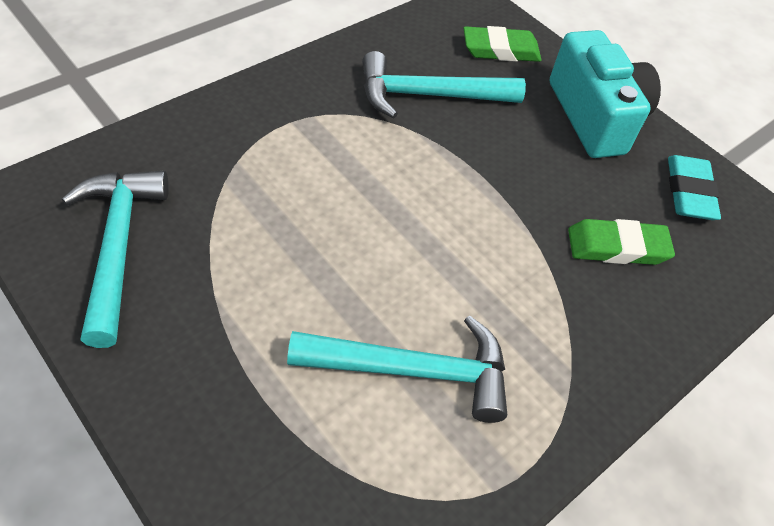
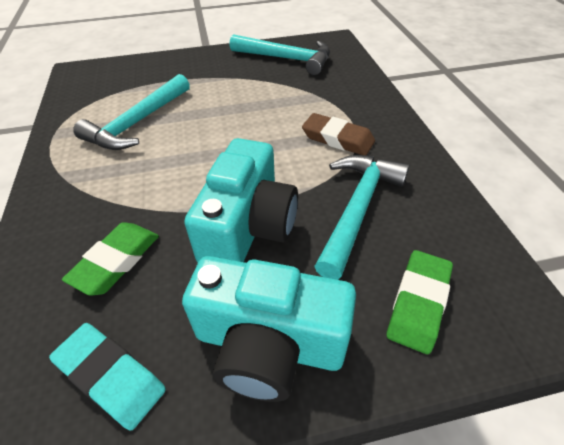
camera: 125 degrees right, 5 degrees down
none -> turquoise camera [184,138,298,262]
none -> brown eraser [302,113,375,155]

